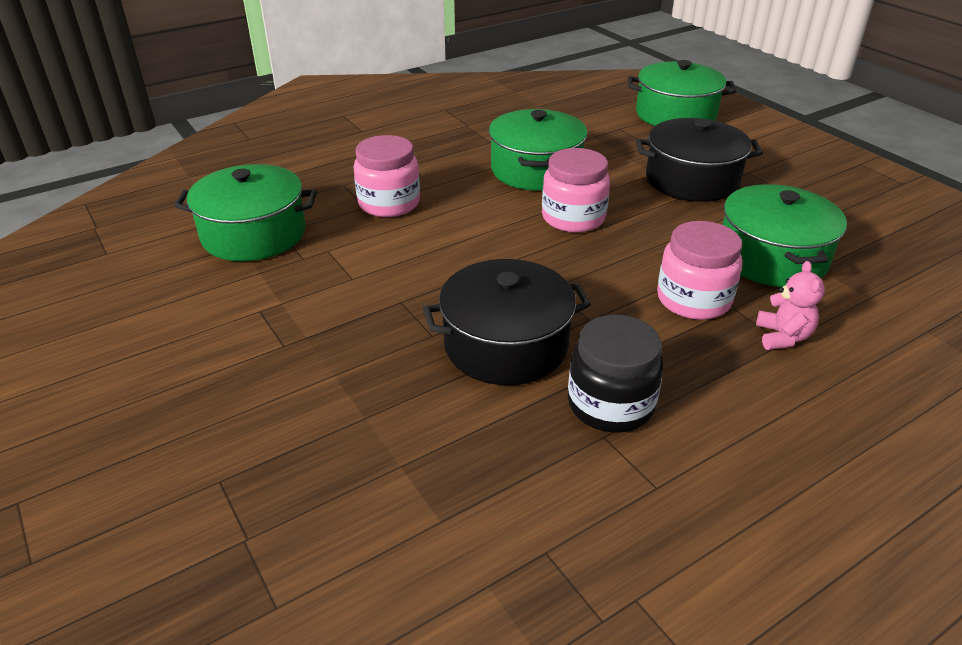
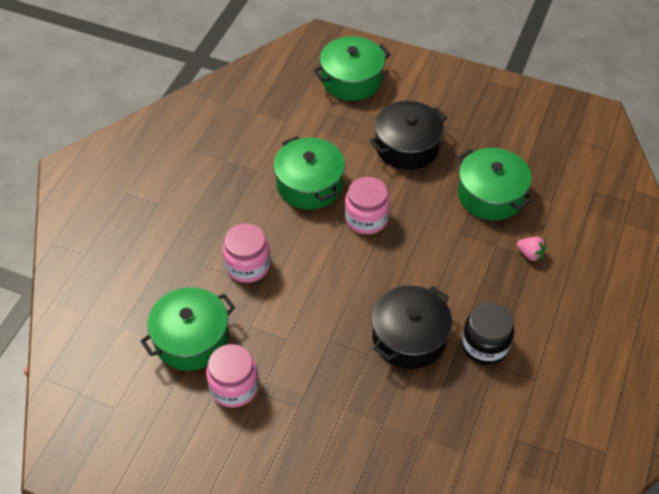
camera: 35 degrees left, 15 degrees up
pink jar [657,221,742,320] -> pink jar moved to [206,344,259,408]
pink teddy bear [756,261,825,350] -> pink strawberry [517,237,546,261]

